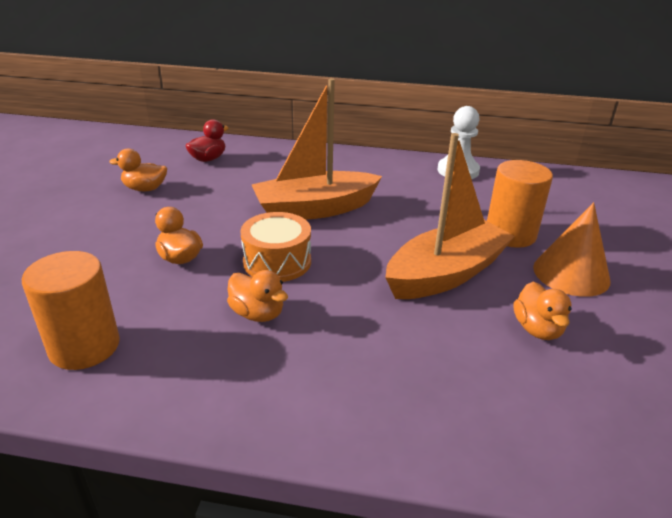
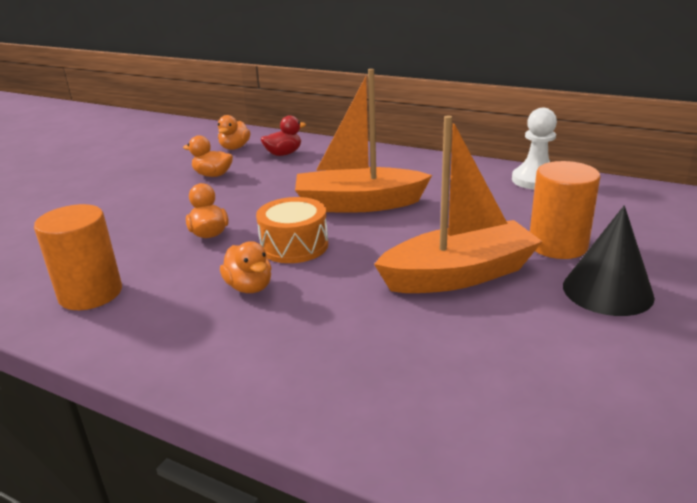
camera: 20 degrees right, 5 degrees down
orange duck [514,282,572,340] -> orange duck moved to [218,115,250,150]
orange cone [533,202,611,297] -> black cone [563,205,655,316]

